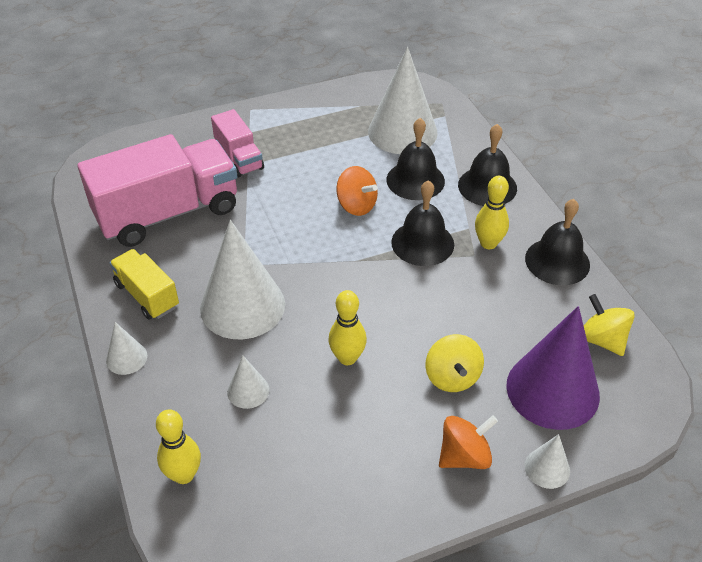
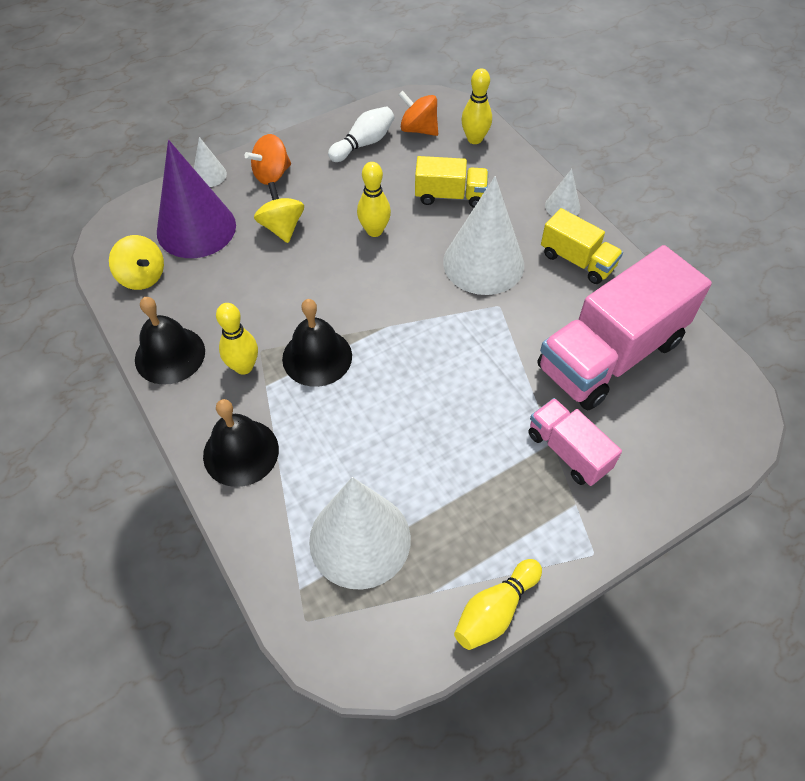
camera: 170 degrees right, 10 degrees up
white cone [227,355,269,409] -> yellow truck [415,156,488,208]
orange spinning top [336,166,378,216] -> orange spinning top moved to [398,90,438,136]
black bell [386,118,445,200] -> none
none -> white bowling pin [328,106,394,162]
none -> yellow bowling pin [454,559,542,650]

